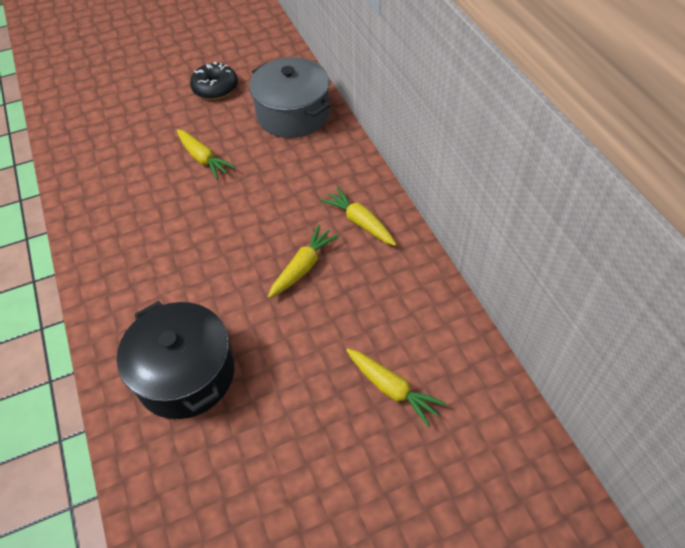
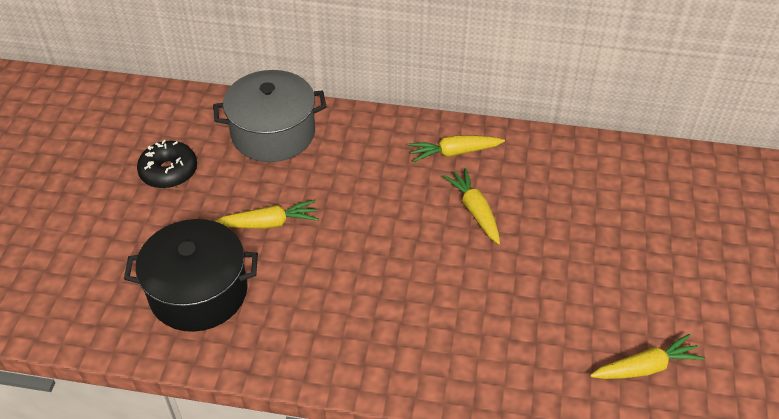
camera: 60 degrees left, 5 degrees down
black pot [117,301,234,419] -> black pot moved to [124,219,258,332]
yellow carrot [346,348,446,427] -> yellow carrot moved to [590,334,705,379]

